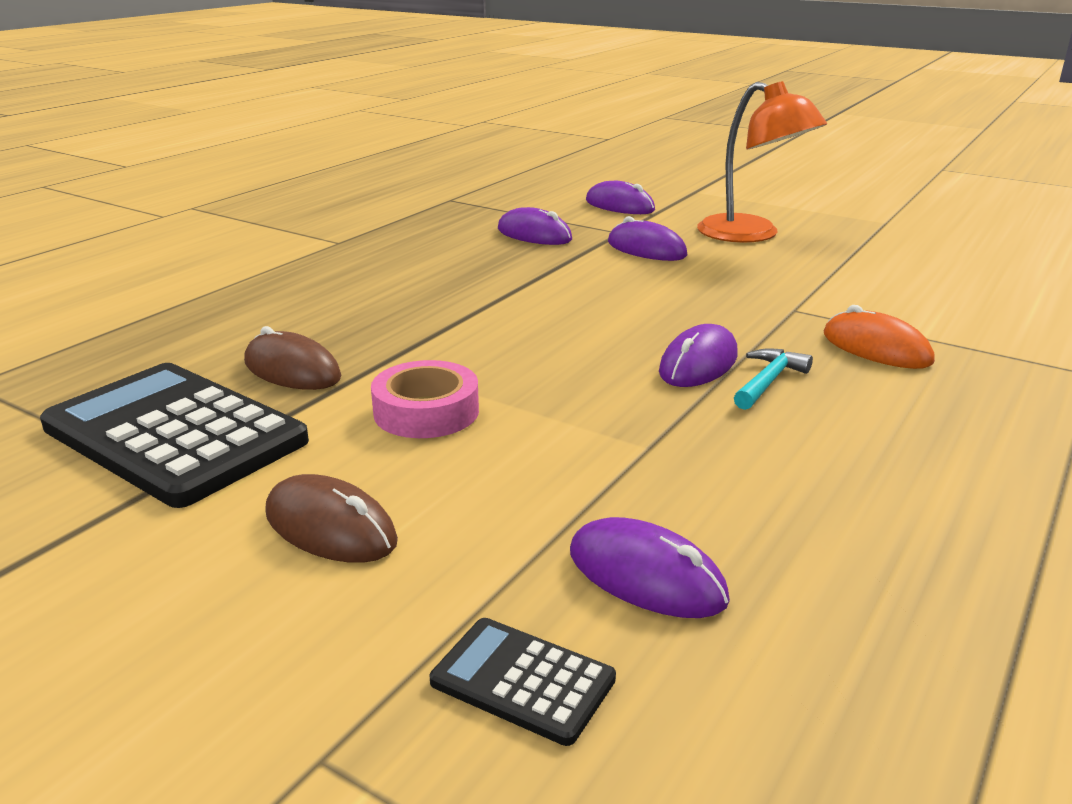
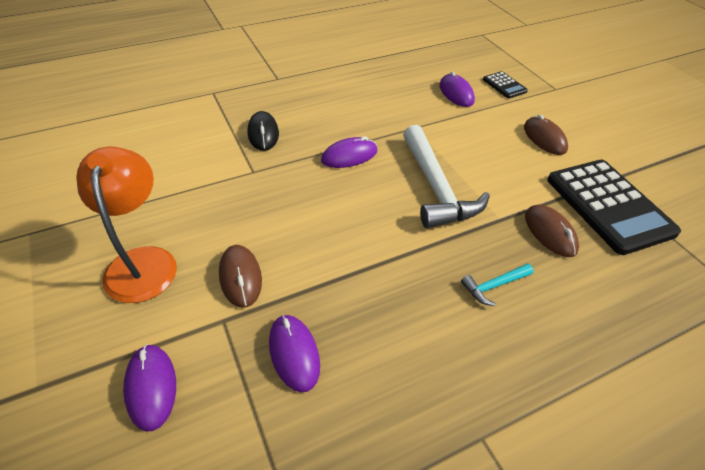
camera: 150 degrees left, 20 degrees up
pink tape [371,360,479,438] -> none
purple mouse [608,216,688,261] -> brown mouse [219,245,262,308]
turquoise hammer [734,348,813,410] -> turquoise hammer moved to [461,263,534,306]
orange mouse [824,305,935,369] -> black mouse [247,111,279,151]
none -> white hammer [403,125,490,228]

